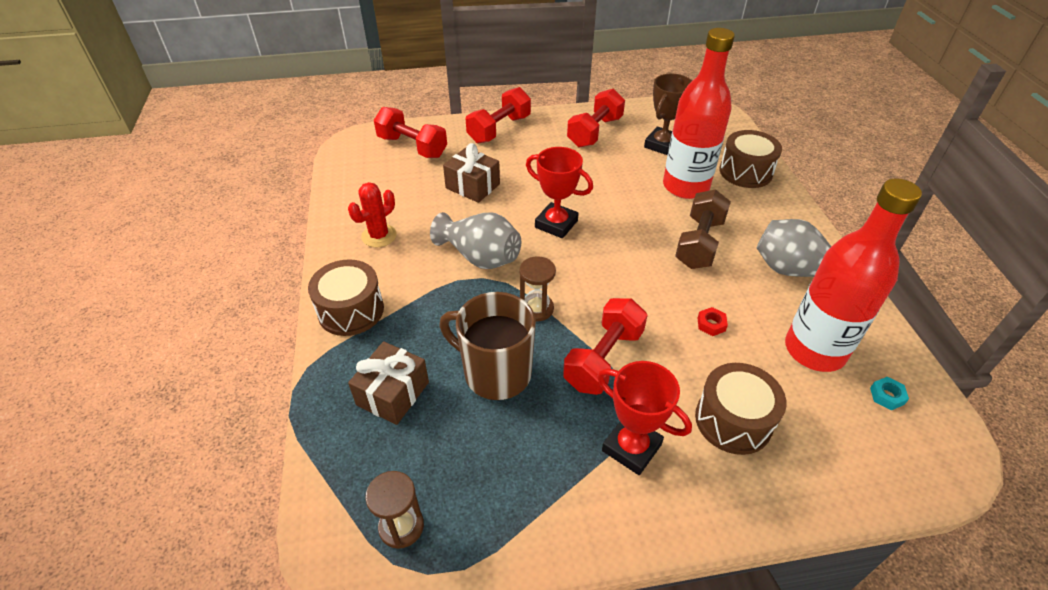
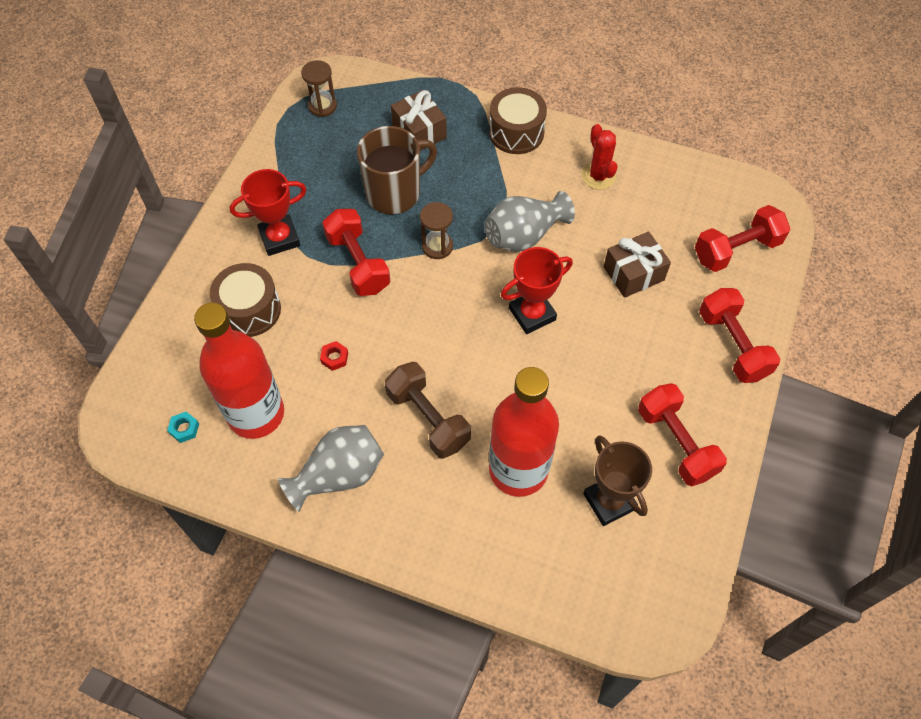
camera: 120 degrees right, 15 degrees up
brown drum [719,130,782,188] -> none

